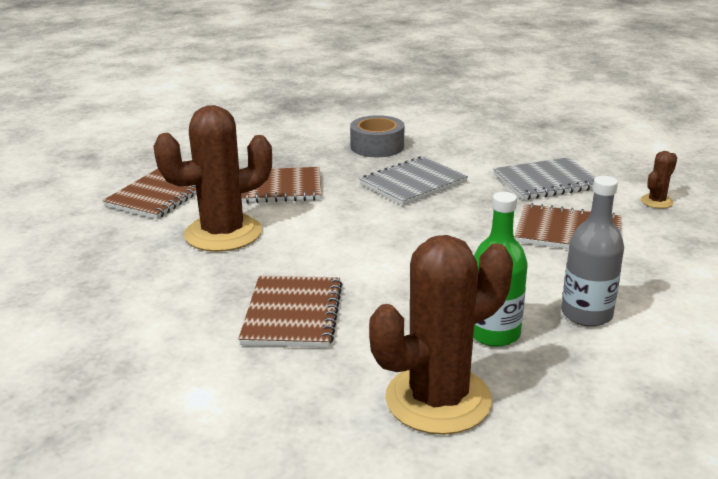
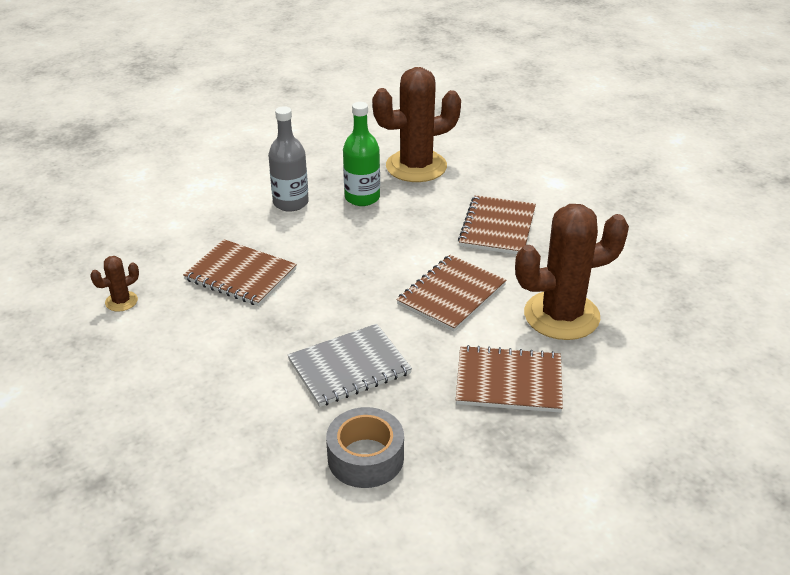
camera: 170 degrees left, 10 degrees up
brown notebook [102,169,197,219] -> brown notebook moved to [396,255,507,332]
grey notebook [493,157,596,200] -> none

